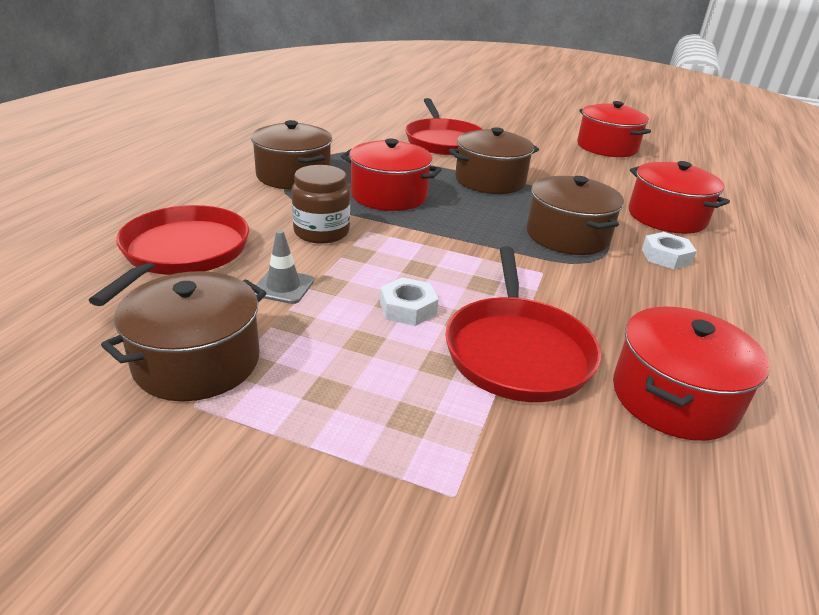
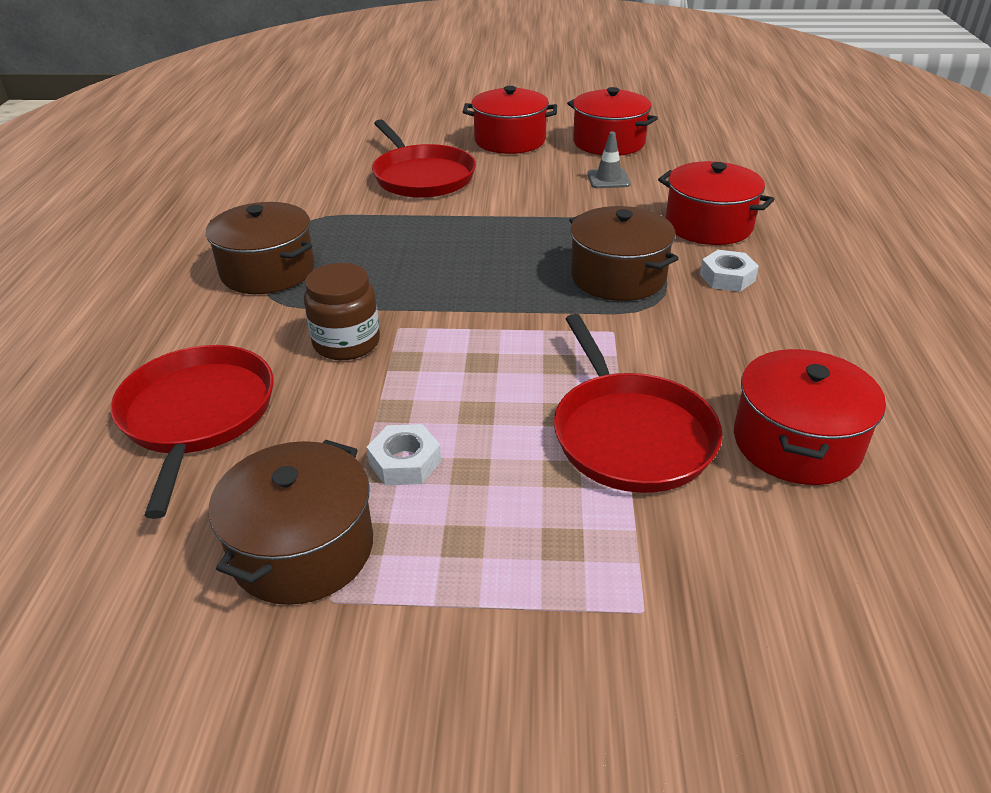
camera: 15 degrees left, 5 degrees up
grey traffic cone [255,230,314,304] -> grey traffic cone moved to [588,131,631,188]
red pot [341,138,442,211] -> red pot moved to [463,86,557,154]
white nut [380,277,438,326] -> white nut moved to [367,424,441,485]
brown pot [449,127,539,194] -> none

